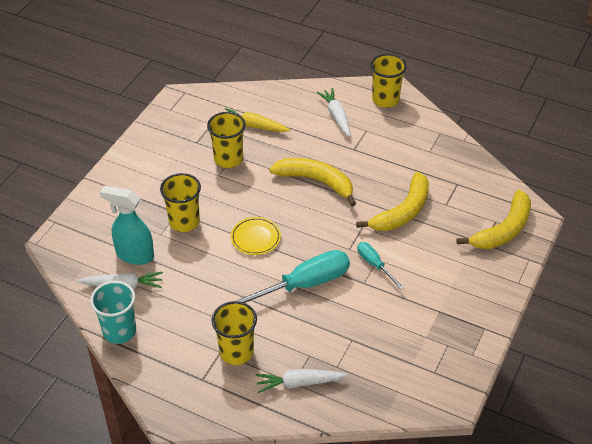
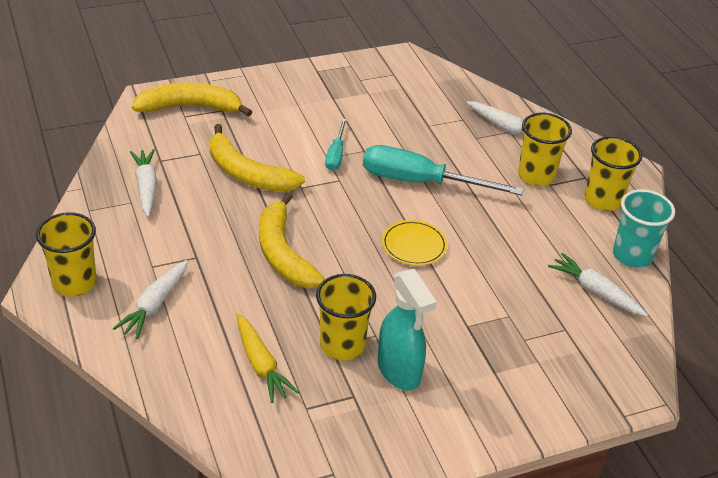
camera: 140 degrees left, 5 degrees down
turquoise spray bottle [100,186,154,265] -> turquoise spray bottle moved to [377,269,436,391]
yellow cup [160,173,201,232] -> yellow cup moved to [584,136,642,211]
yellow banana [356,172,429,231] -> yellow banana turned 135 degrees counterclockwise [210,124,305,192]
none -> white carrot [130,149,157,217]

